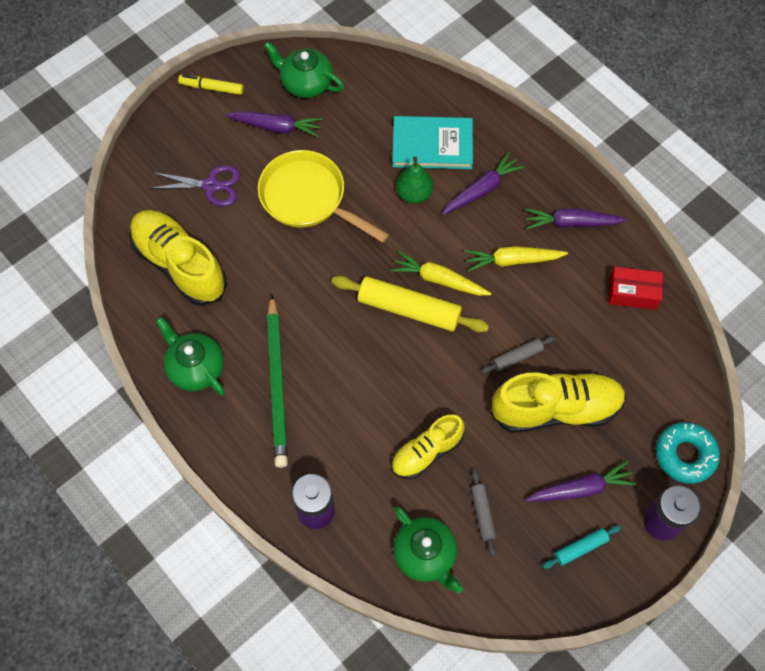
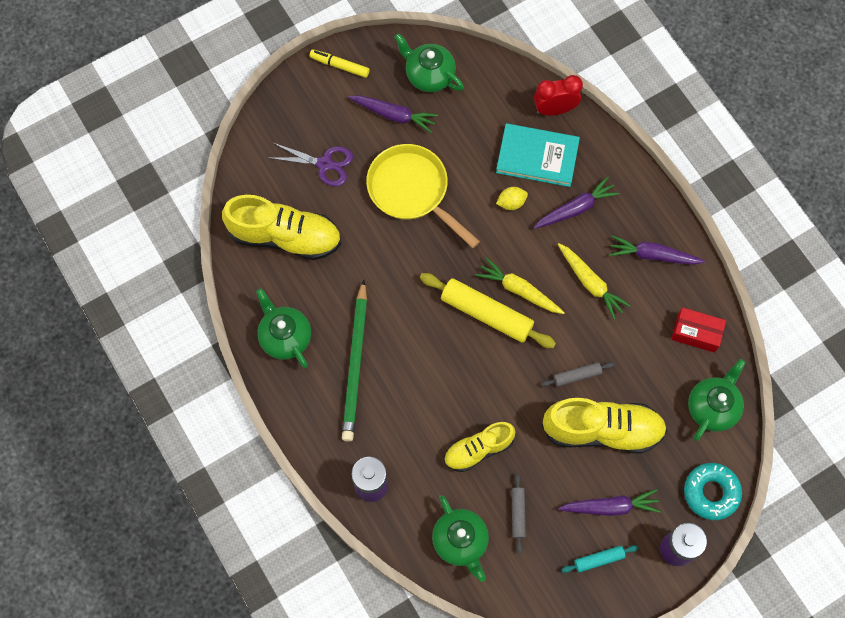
camera: 10 degrees right, 5 degrees up
yellow shoe [129,210,227,306] -> yellow shoe turned 135 degrees clockwise [222,195,341,260]
green pear [396,156,433,204] -> yellow lemon [496,187,528,210]
yellow carrot [465,246,568,272] -> yellow carrot turned 135 degrees counterclockwise [558,243,631,319]
none -> red clock [534,75,583,116]
none -> green teapot [688,359,746,441]

